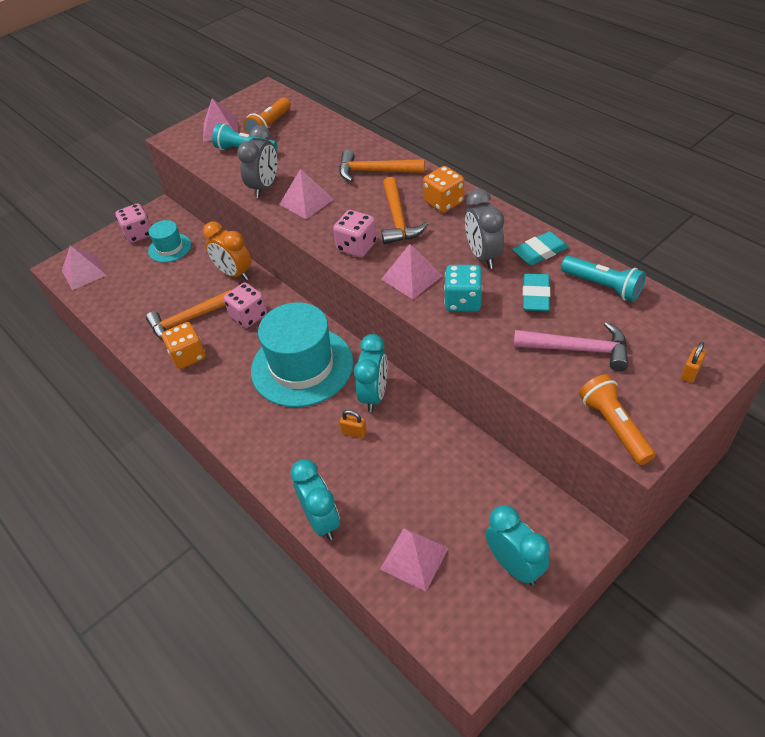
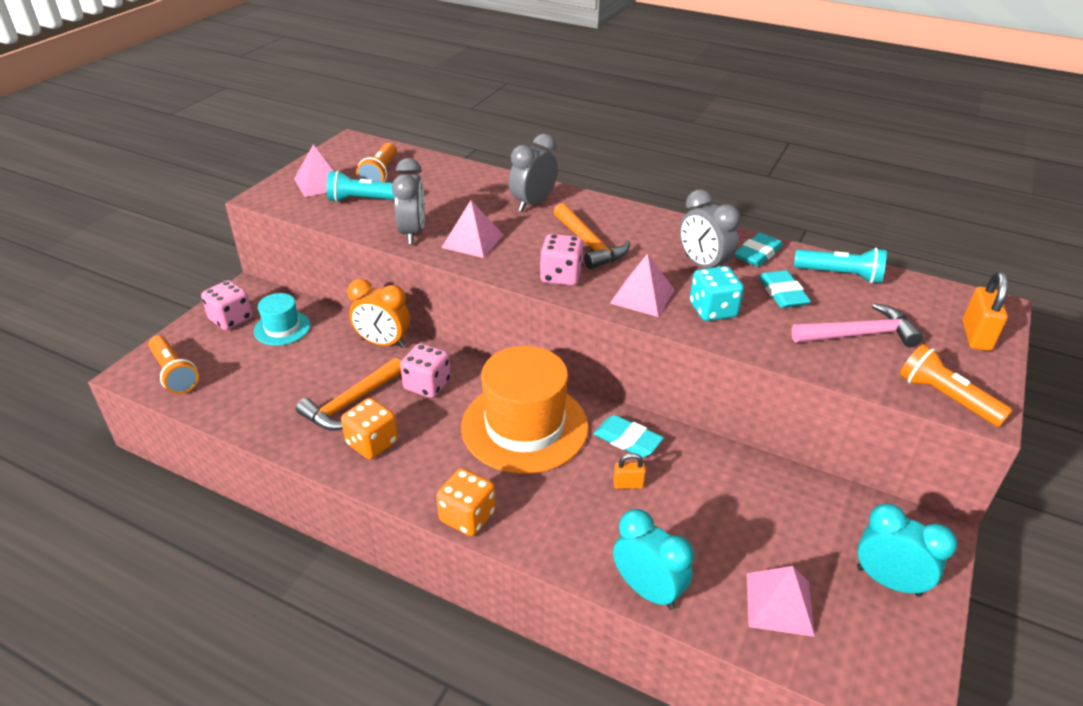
camera: 25 degrees left, 10 degrees down
pink pyramid [62,245,107,290] -> orange flashlight [148,335,199,394]
turquoise hat [251,302,353,407] -> orange hat [461,346,588,474]
orange hammer [339,150,425,182] -> grey clock [509,134,558,212]
turquoise clock [354,334,387,412] -> turquoise eraser [593,415,664,457]
orange dice [423,166,464,213] -> orange dice moved to [436,468,496,536]
orange padlock [681,342,706,383] -> orange padlock [963,272,1008,351], size x1.71

